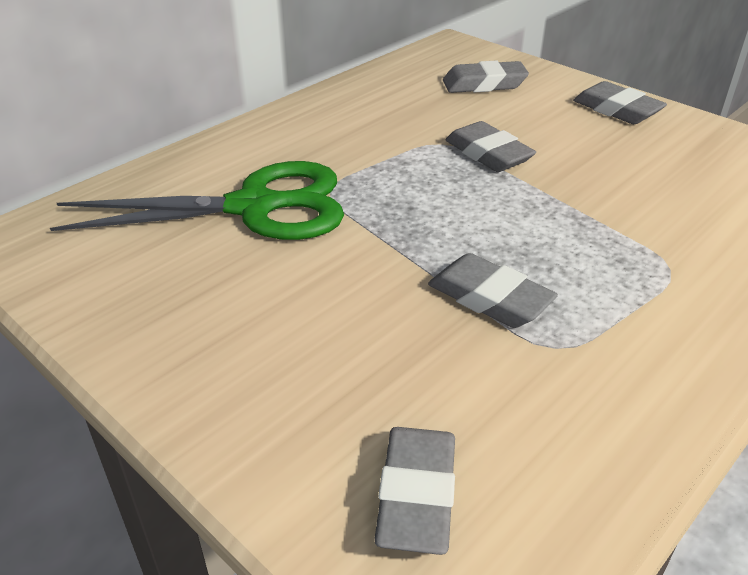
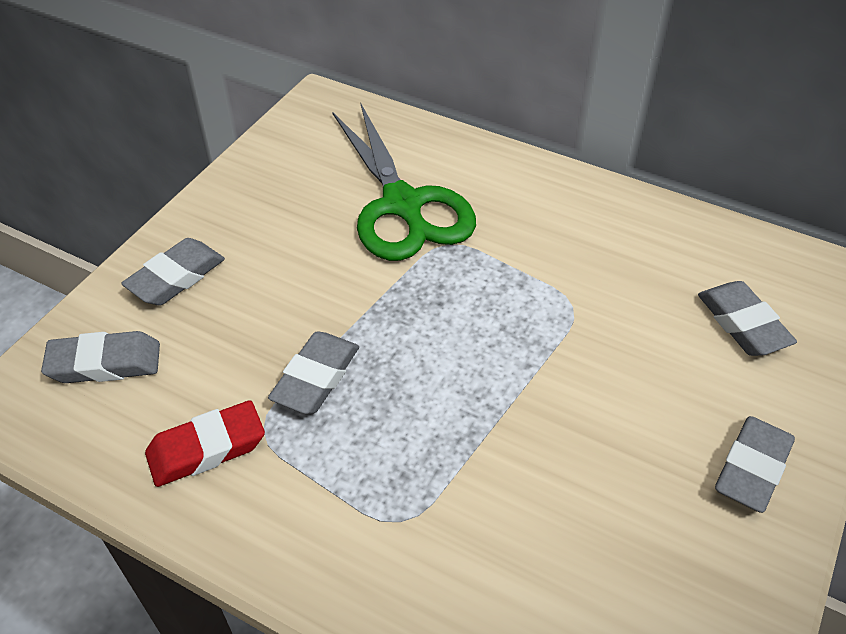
camera: 75 degrees right, 10 degrees up
grey eraser [446,121,536,172] -> grey eraser moved to [121,238,225,305]
none -> red eraser [145,400,265,487]

